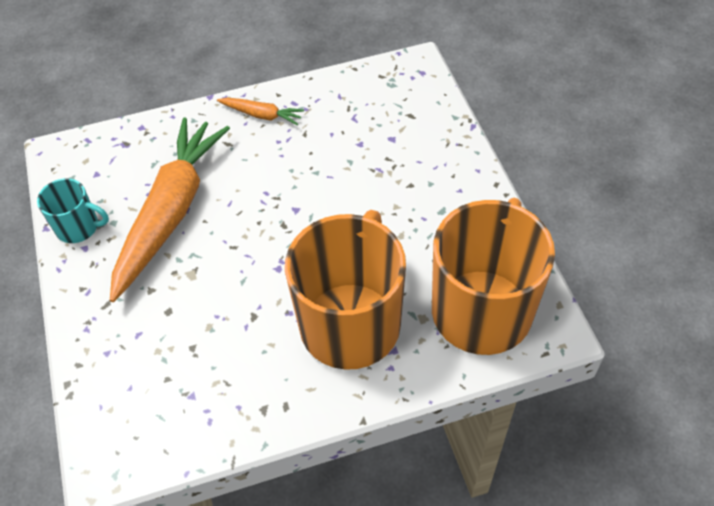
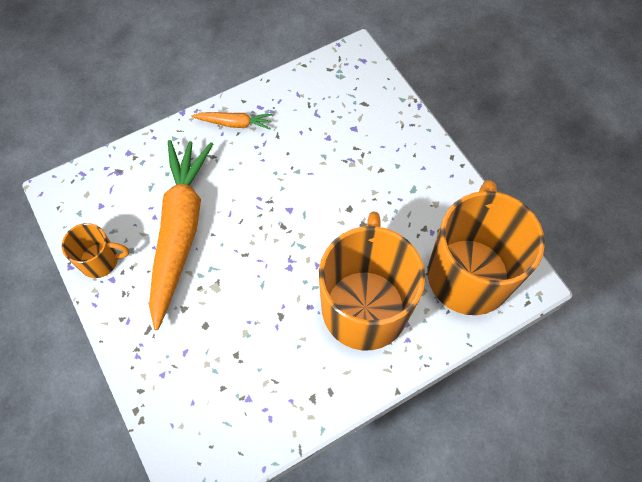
camera: 15 degrees left, 10 degrees up
turquoise mug [37,178,109,243] -> orange mug [62,223,129,278]

